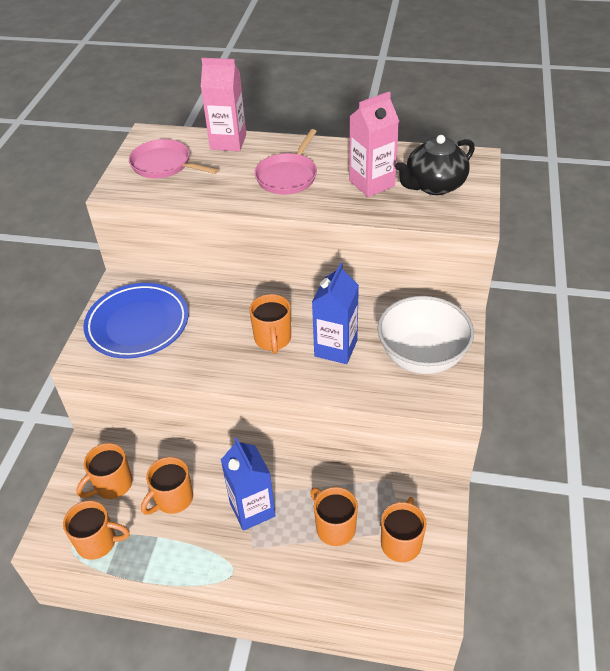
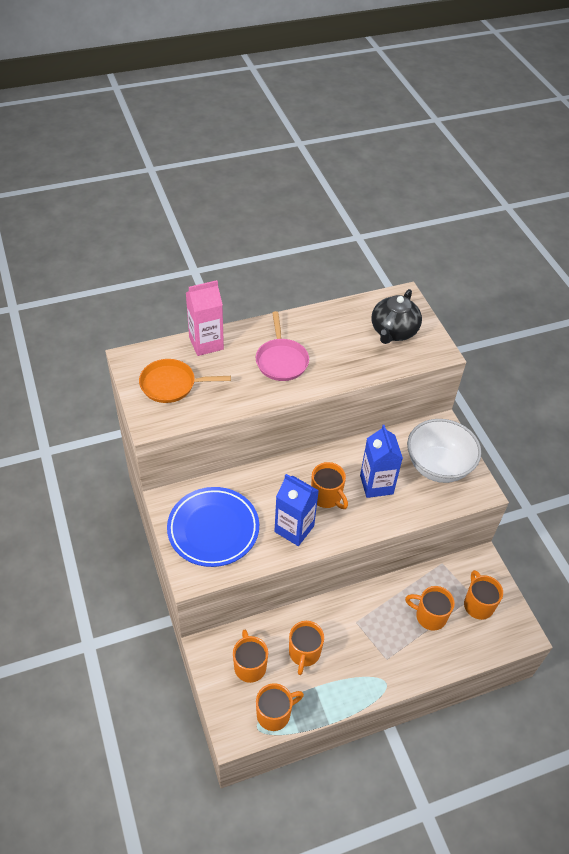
camera: 35 degrees left, 5 degrees up
orange mug [76,443,133,499] -> orange mug turned 150 degrees clockwise [233,630,268,683]
pink pan [129,139,219,179] -> orange pan [139,359,231,403]
blue carton [221,438,276,531] -> blue carton moved to [274,474,319,546]
pink carton [349,91,399,197] -> none

